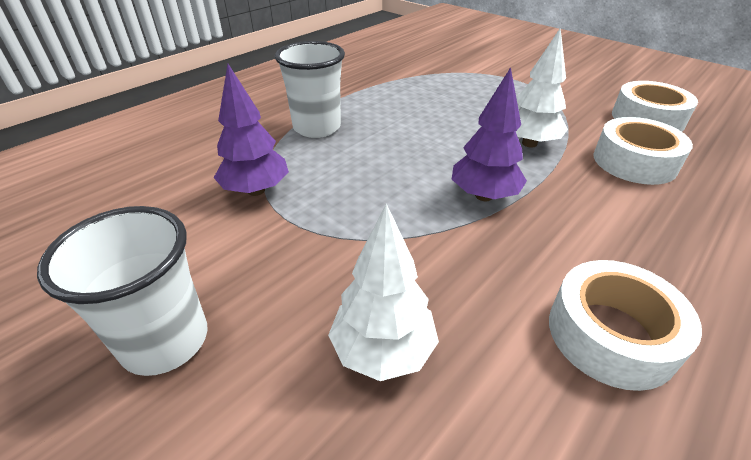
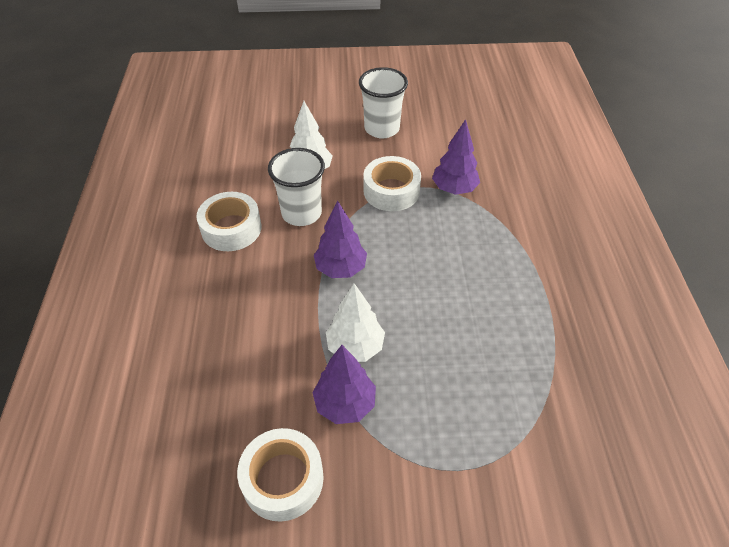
camera: 135 degrees right, 10 degrees up
white cup [275,41,345,138] -> white cup moved to [268,148,325,226]
white tape [594,117,693,185] -> white tape moved to [363,156,421,211]
none -> purple tree [312,345,376,424]

